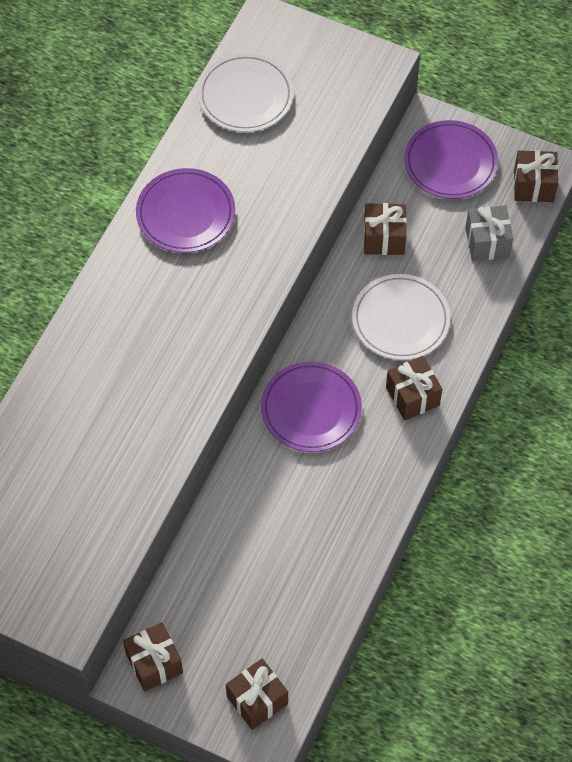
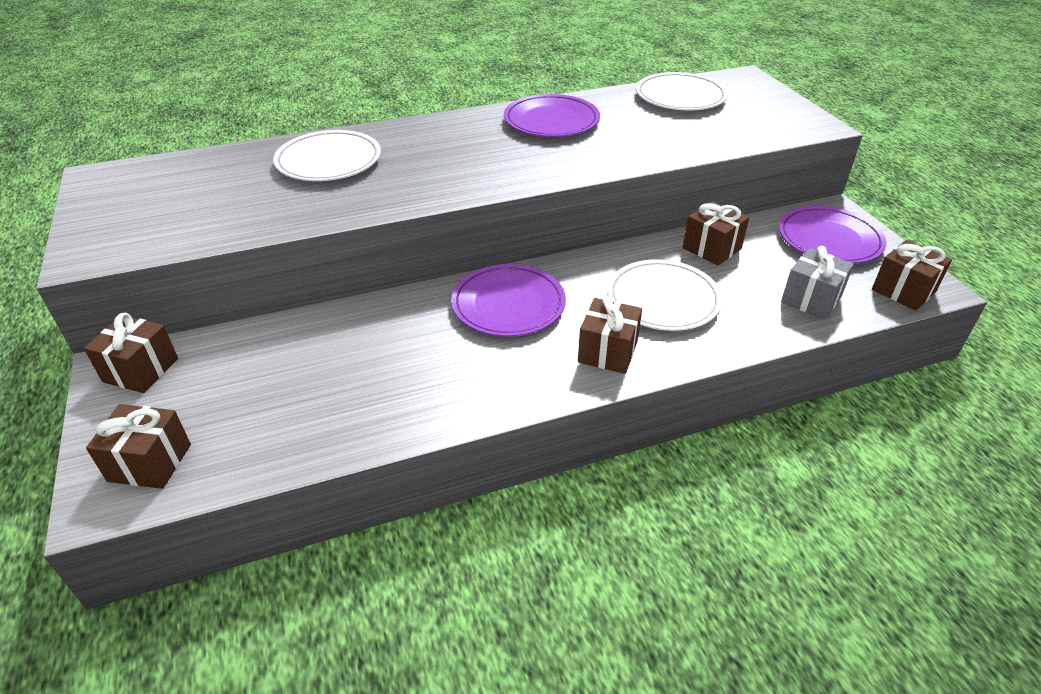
camera: 45 degrees right, 20 degrees down
none -> white plate [273,130,381,181]

